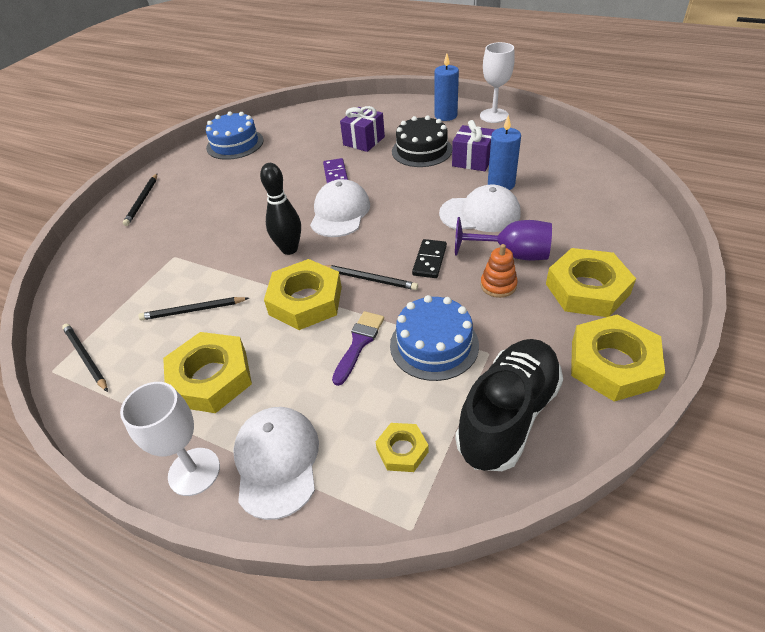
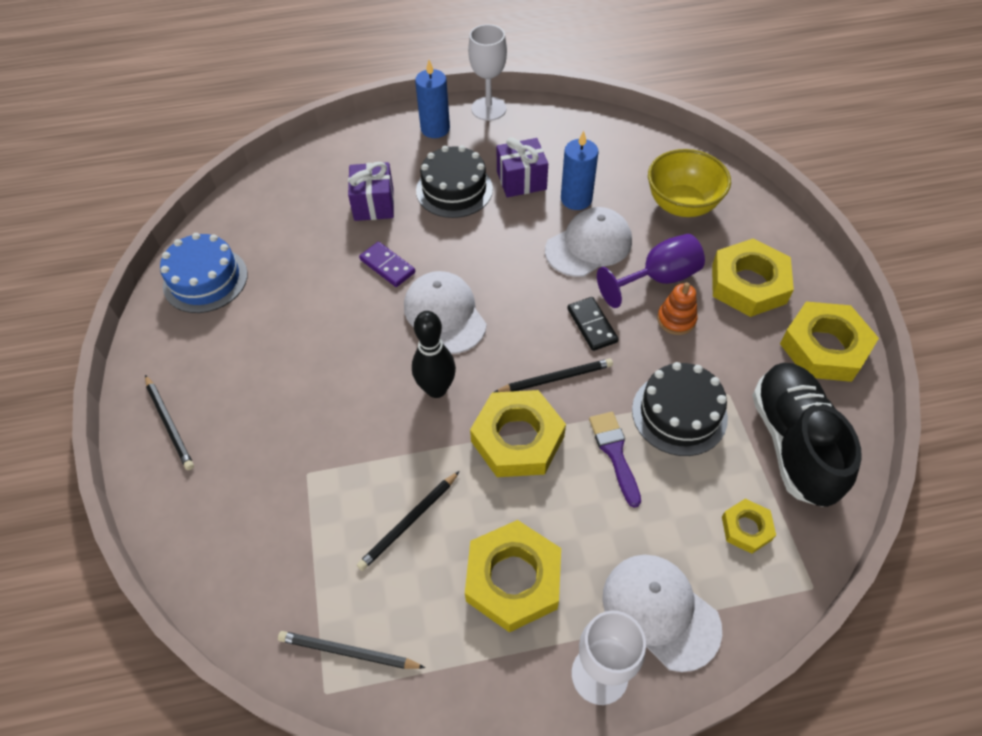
camera: 40 degrees left, 10 degrees up
blue cake [390,295,479,381] -> black cake [632,362,728,456]
none -> yellow bowl [648,149,731,217]

